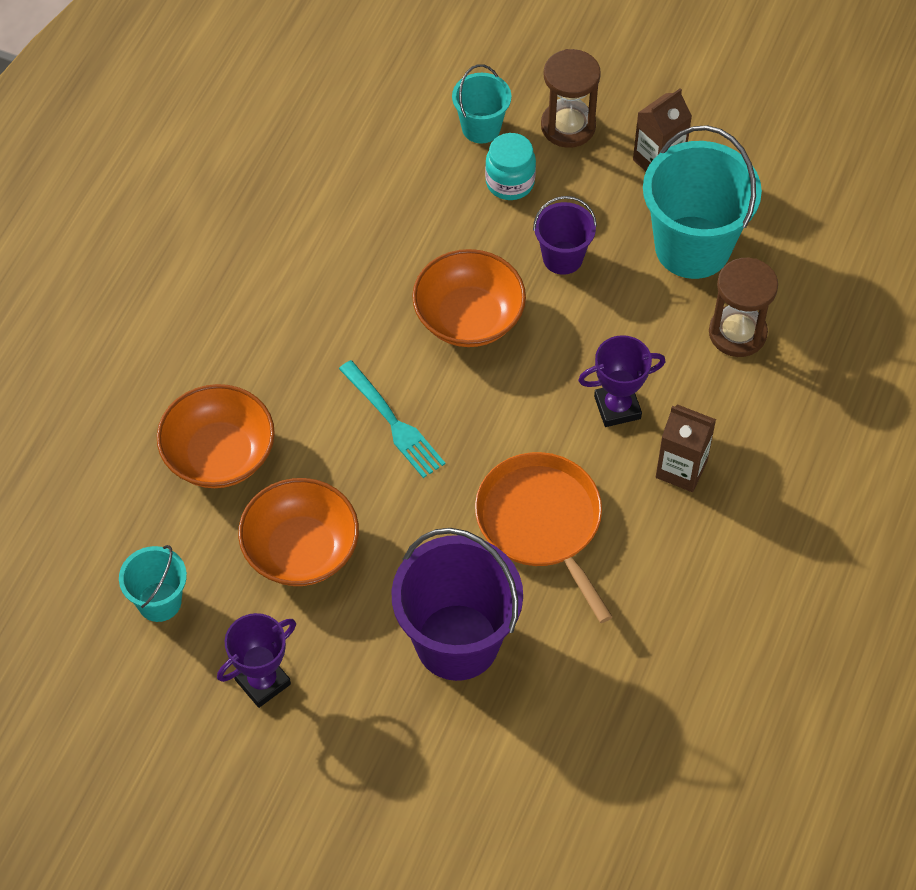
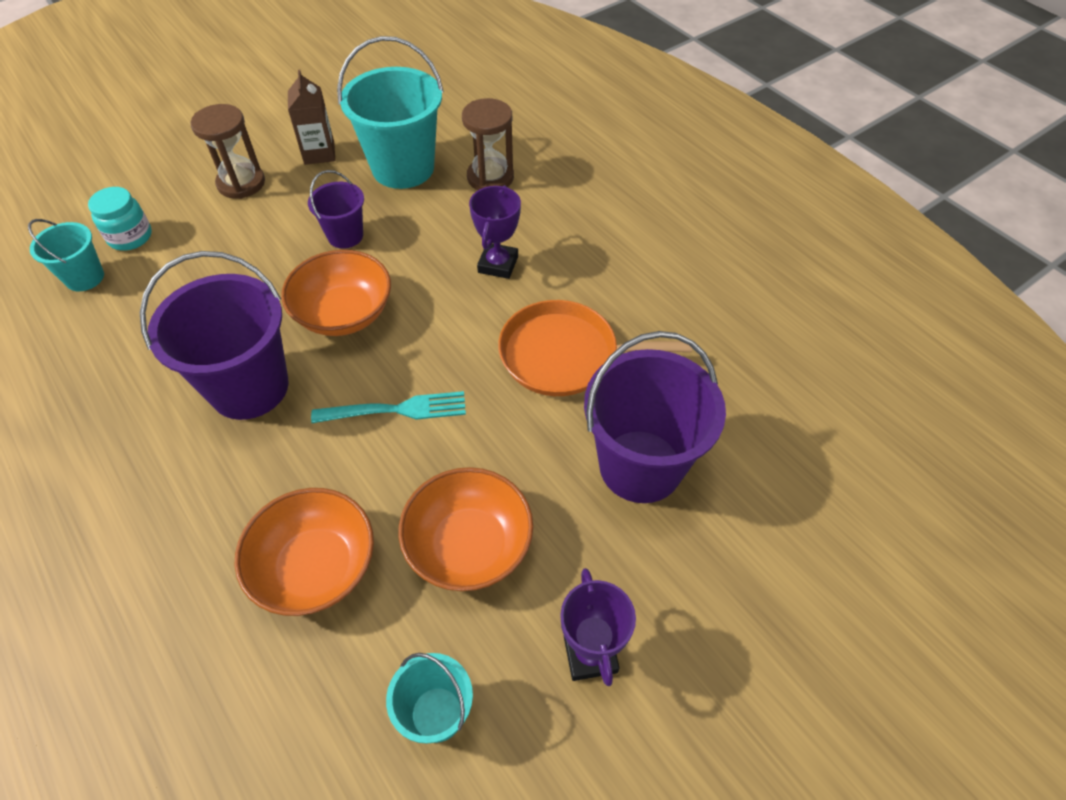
camera: 60 degrees left, 5 degrees down
turquoise bucket [452,64,511,144] -> turquoise bucket moved to [28,219,104,291]
turquoise jar [485,133,536,200] -> turquoise jar moved to [88,187,152,251]
brown carton [656,404,716,492] -> none
none -> purple bucket [140,251,289,420]

